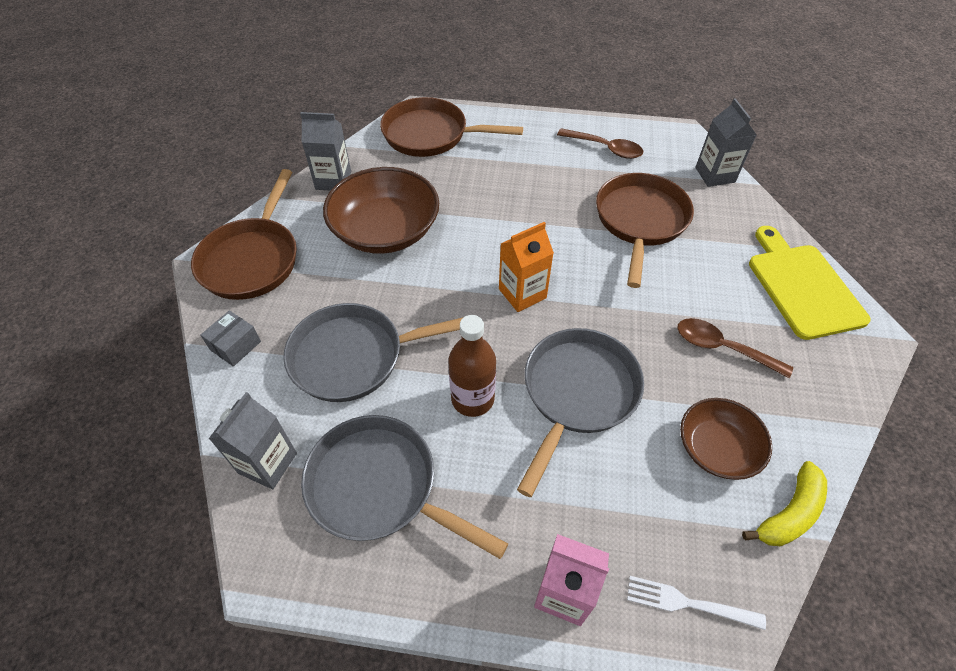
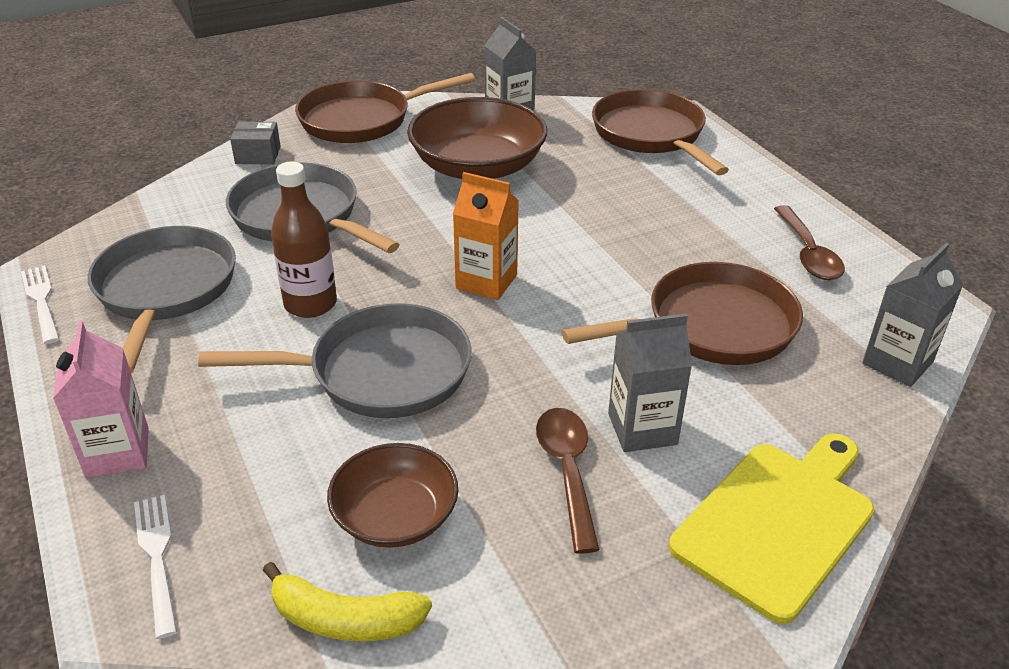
camera: 55 degrees right, 15 degrees down
grey carton [209,392,297,489] -> grey carton moved to [608,314,692,452]
none -> white fork [21,265,59,344]

